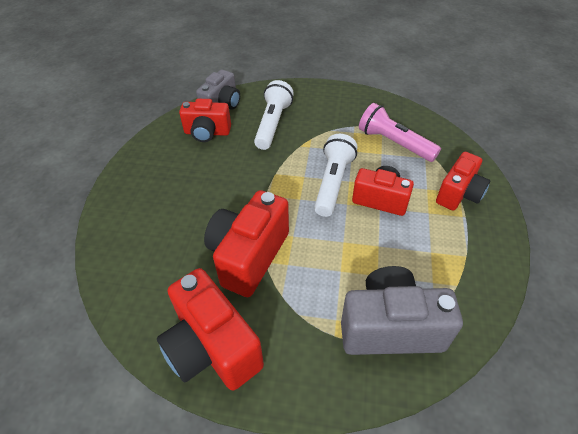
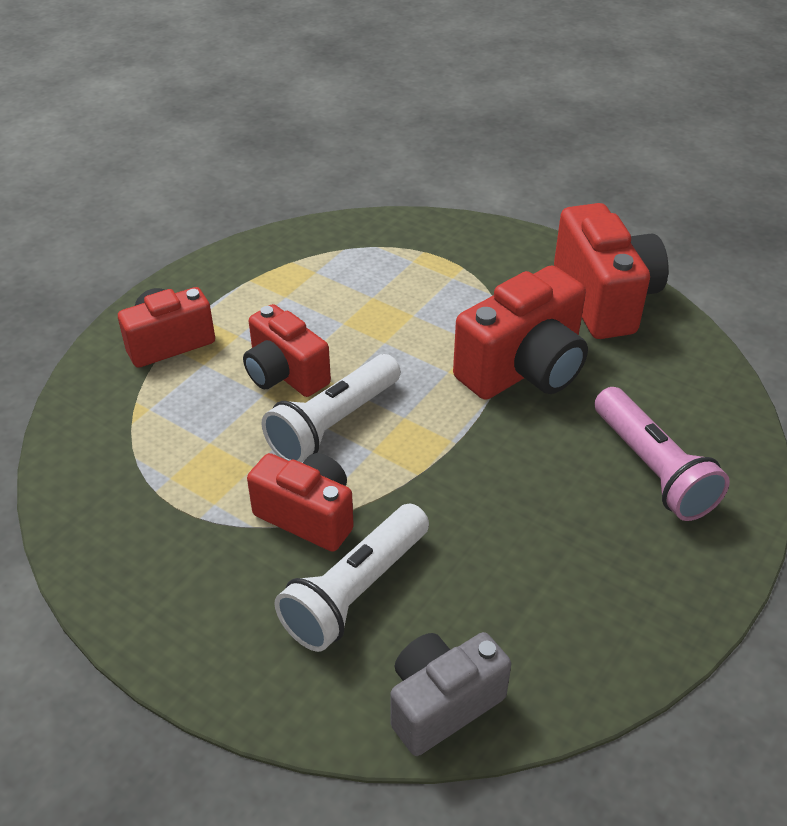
camera: 155 degrees left, 5 degrees down
red camera [179,99,231,142] -> red camera moved to [247,453,354,552]
grey camera [341,266,463,355] -> none
pink flashlight [359,103,441,162] -> pink flashlight moved to [595,387,730,521]

